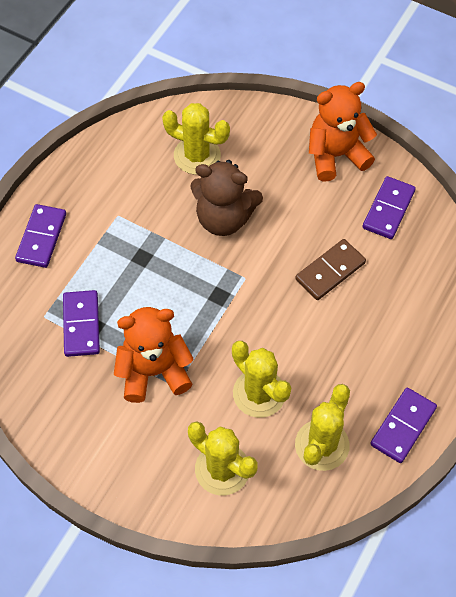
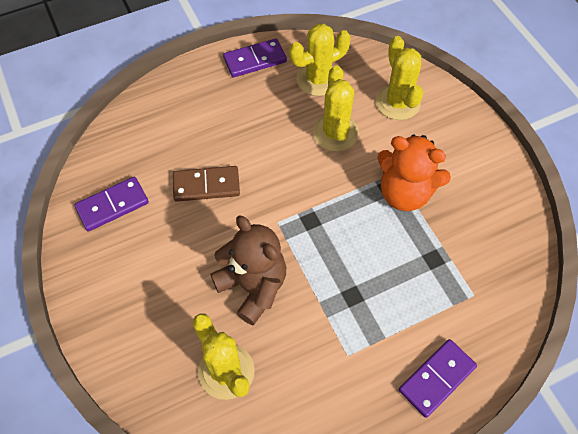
camera: 145 degrees left, 0 degrees up
purple domino [63,290,100,357] -> none
orange teddy bear [309,82,377,182] -> none

